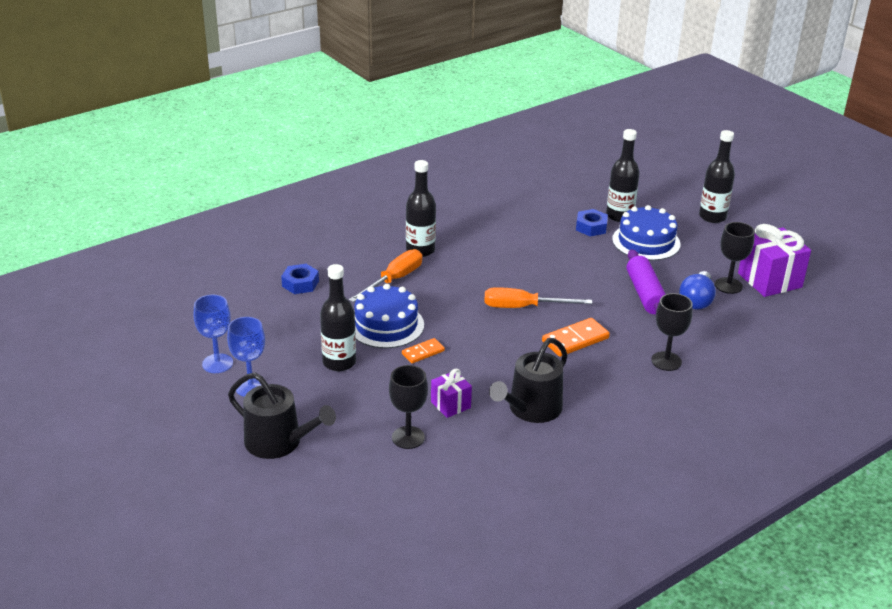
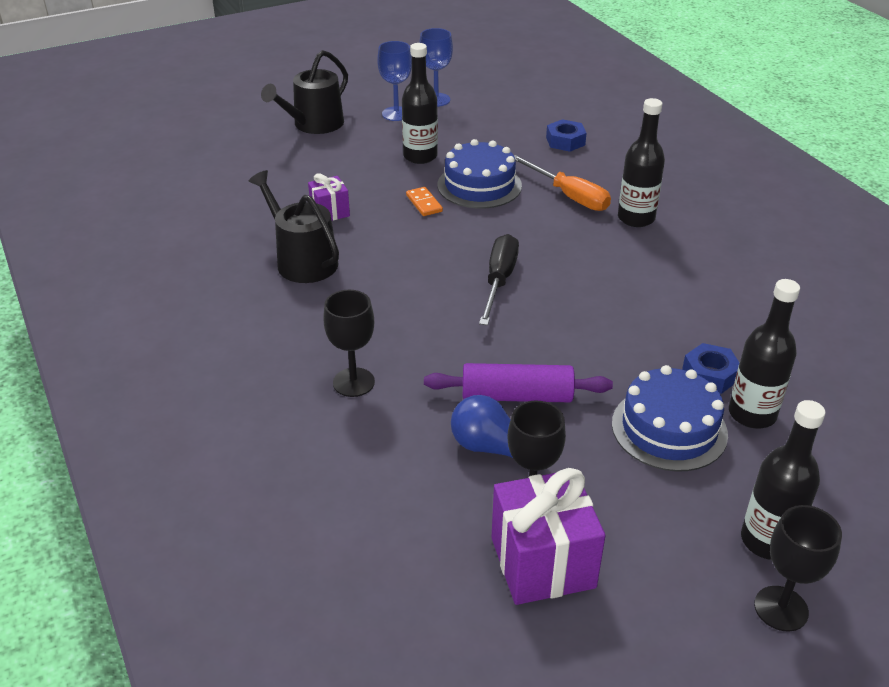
camera: 100 degrees right, 5 degrees up
black goblet [389,365,428,449] -> black goblet moved to [754,505,842,632]
orange screwdriver [484,287,592,308] -> black screwdriver [479,234,519,325]
orange domino [542,318,610,357] -> none

